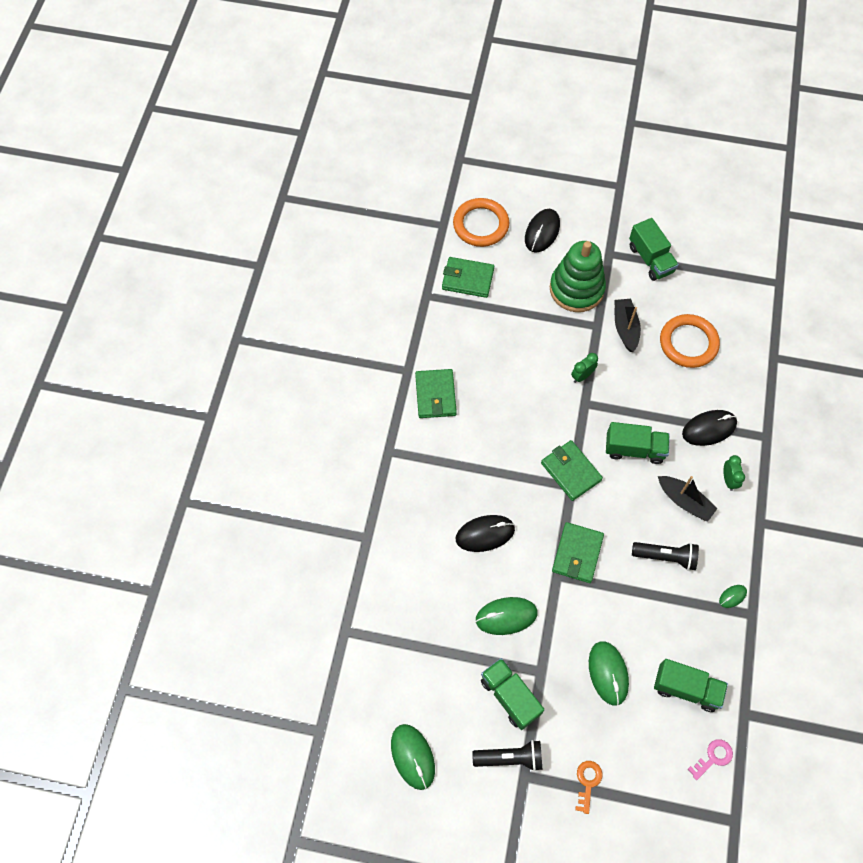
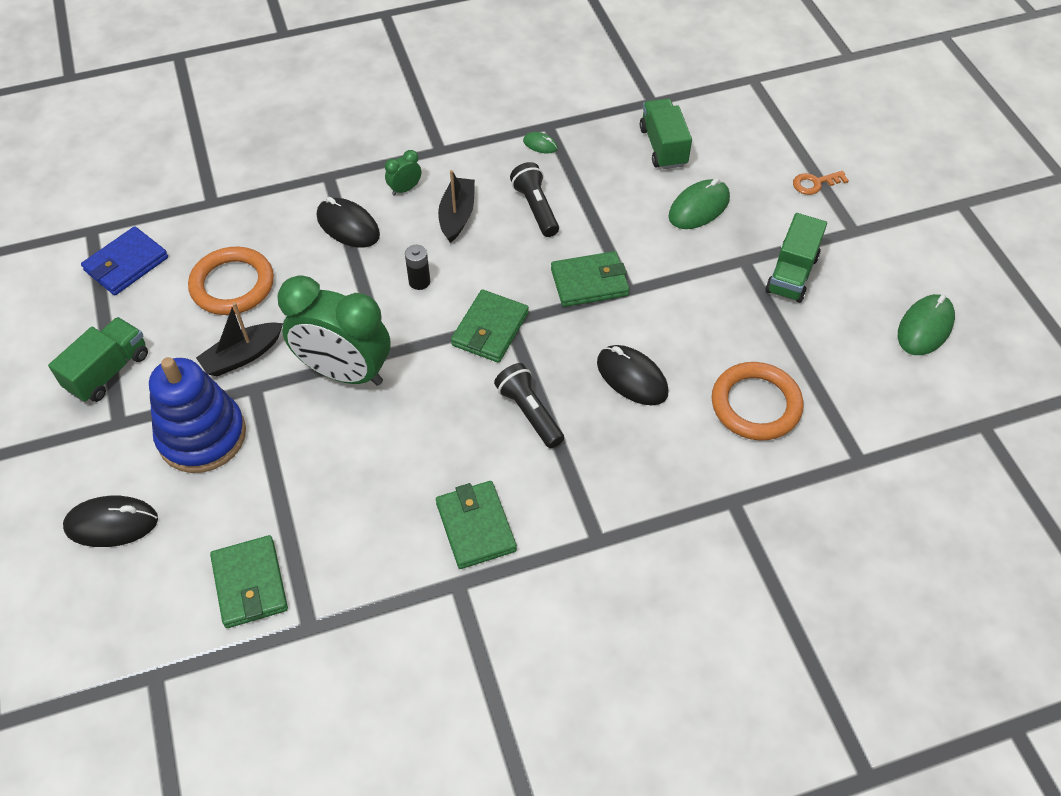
camera: 120 degrees left, 10 degrees down
green wallet [415,369,457,418] -> green wallet turned 75 degrees counterclockwise [436,481,517,569]
orange ring [453,198,509,247] -> orange ring moved to [712,362,803,440]
black flashlight [472,740,543,771] -> black flashlight moved to [494,363,564,448]
green mouse [475,597,538,635] -> none
green stacking toy [550,241,606,312] -> blue stacking toy [149,357,246,473]
green clock [571,353,598,383] -> green clock [278,275,390,386], size x2.49
green truck [606,422,670,464] -> black battery [405,245,430,290]
pink key [688,739,733,780] -> none
none -> blue wallet [81,226,168,295]

